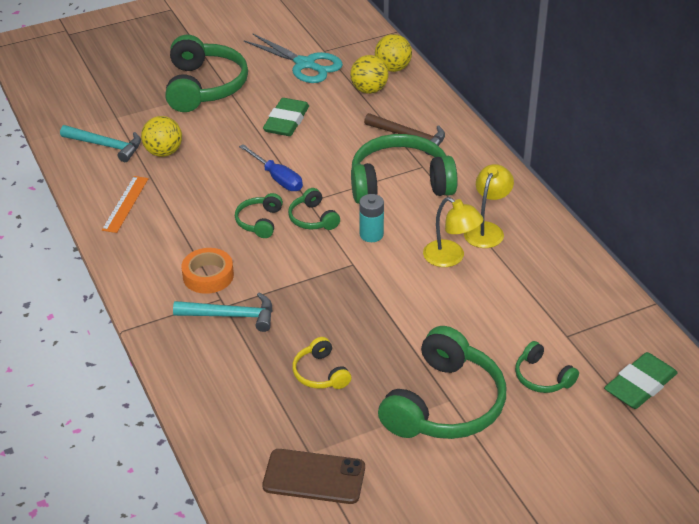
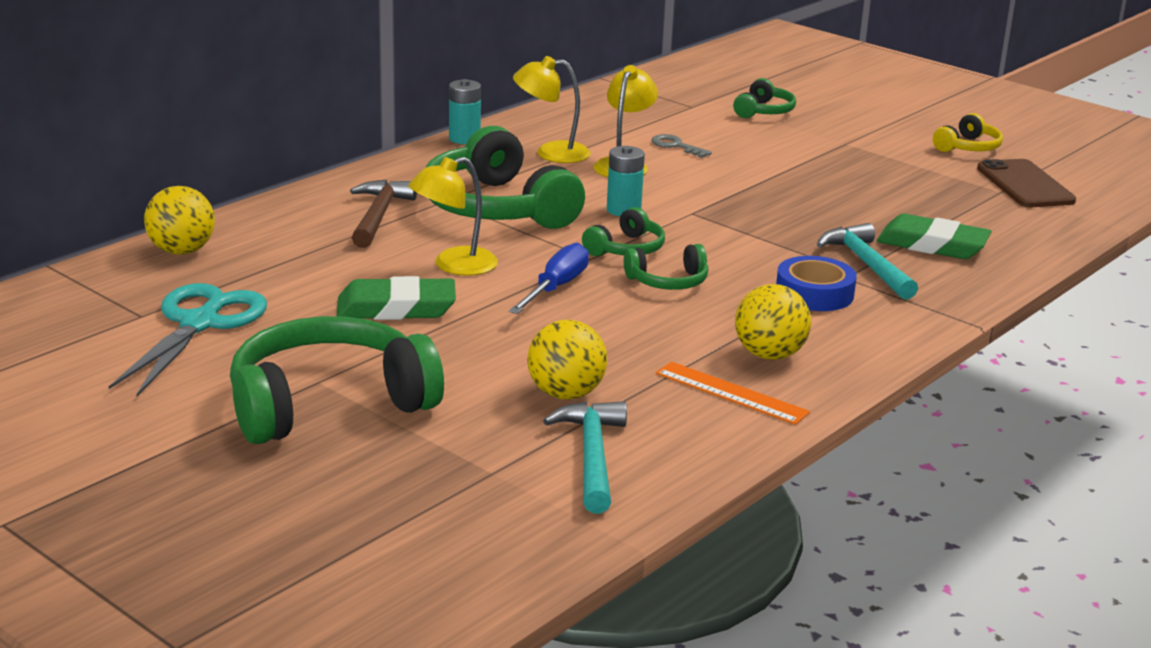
camera: 115 degrees left, 15 degrees down
orange ruler [102,176,149,233] -> orange ruler turned 45 degrees clockwise [656,362,810,425]
orange tape [181,248,234,294] -> blue tape [776,256,857,311]
yellow headphones [292,337,351,389] -> yellow headphones moved to [933,113,1003,152]
yellow ball [350,55,389,94] -> yellow ball moved to [735,284,811,360]
green headphones [378,326,506,439] -> none
green eraser [604,352,678,409] -> green eraser moved to [877,214,992,259]
none -> yellow lamp [408,157,498,276]
none -> turquoise battery [449,79,481,144]
none -> grey key [651,134,712,158]

